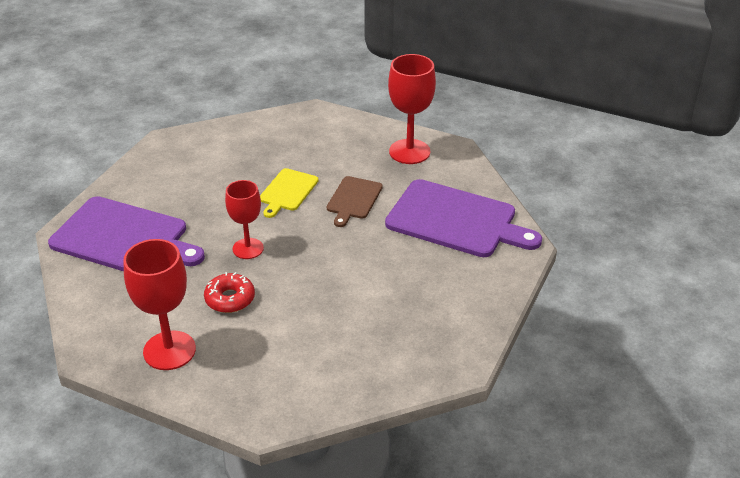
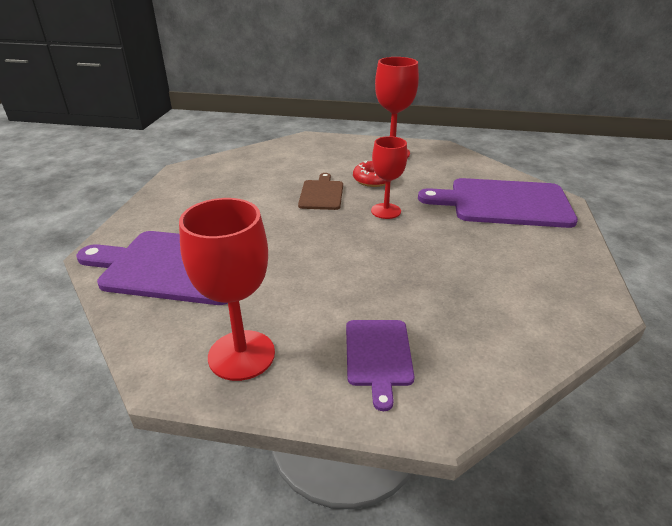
camera: 165 degrees right, 5 degrees down
yellow cutting board [260,168,319,218] -> none
brown cutting board [327,176,383,227] -> brown cutting board moved to [298,173,343,210]
none -> purple cutting board [346,320,415,411]

